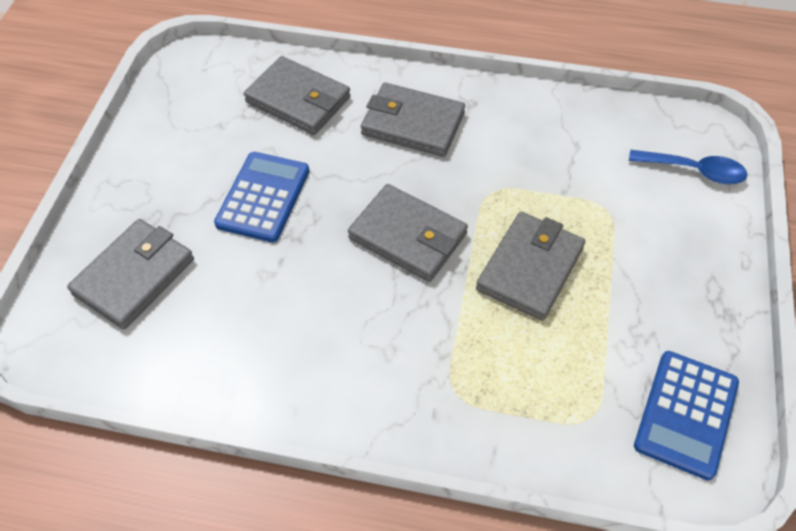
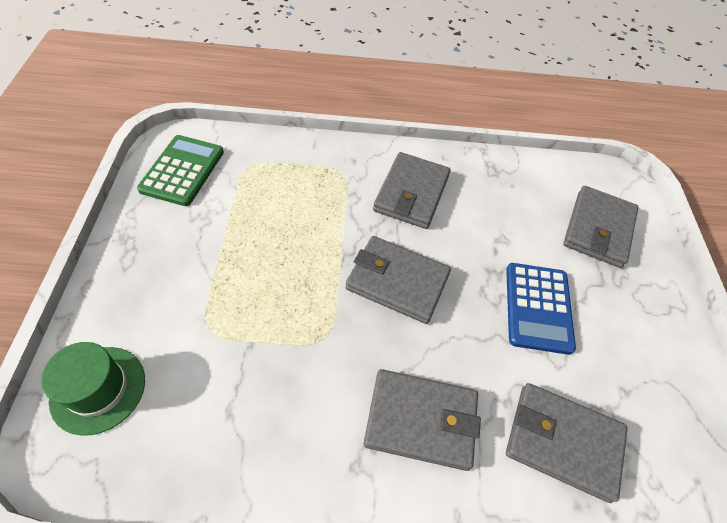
camera: 165 degrees right, 0 degrees up
grey wallet [476,212,585,321] -> grey wallet moved to [373,152,451,229]
blue spoon [629,150,747,184] -> green hat [41,342,145,436]
blue calculator [634,351,739,480] -> green calculator [137,135,224,206]

